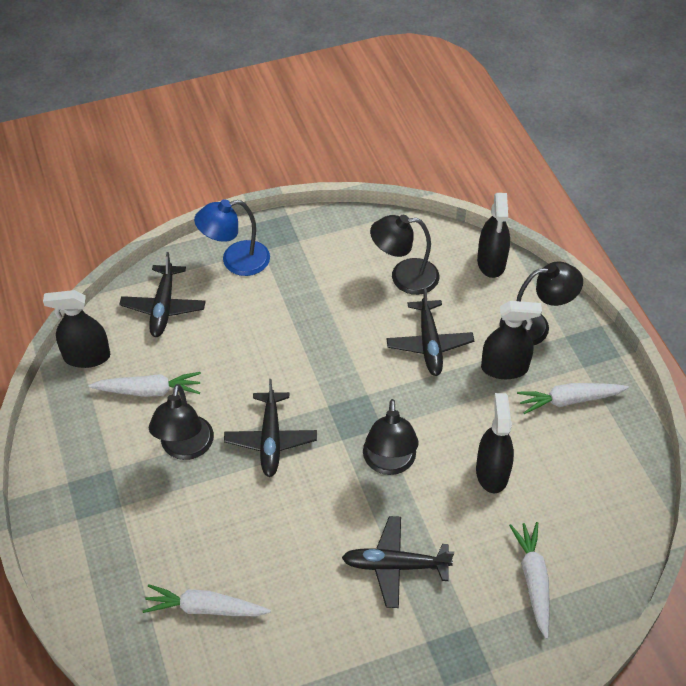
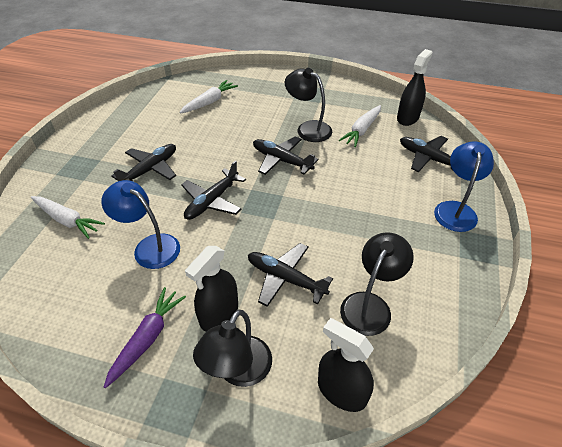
camera: 125 degrees right, 5 degrees down
black lamp [363,399,419,475] -> black plane [181,161,246,220]
black spray bottle [476,393,514,493] -> blue lamp [101,180,180,269]
white carrot [517,383,629,414] -> purple carrot [104,287,186,388]

